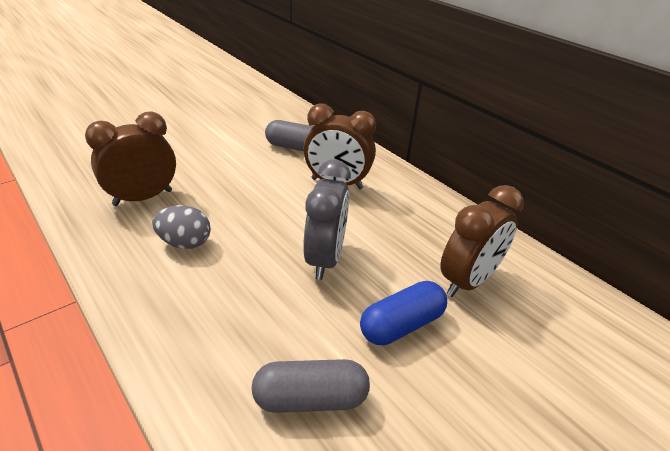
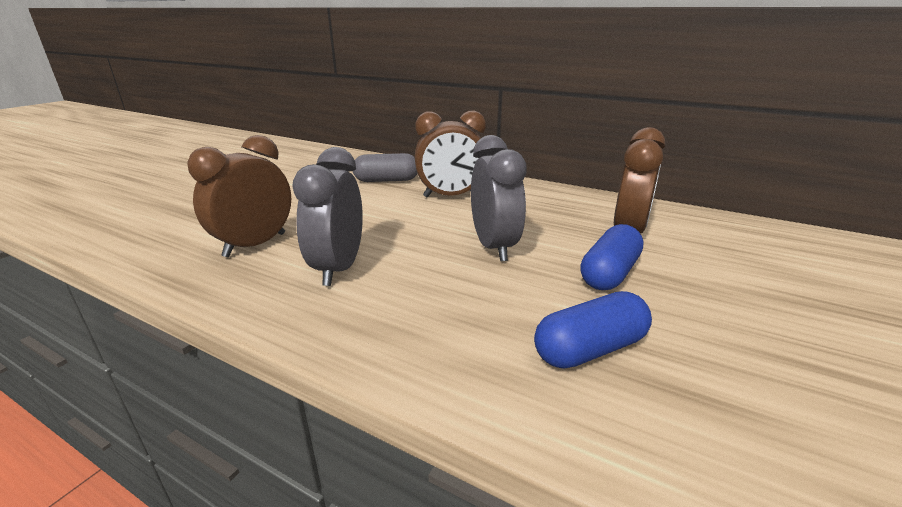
camera: 20 degrees left, 10 degrees down
grey egg [152,205,211,249] -> grey clock [292,147,363,286]
grey capsule [252,359,370,413] -> blue capsule [534,291,652,369]

